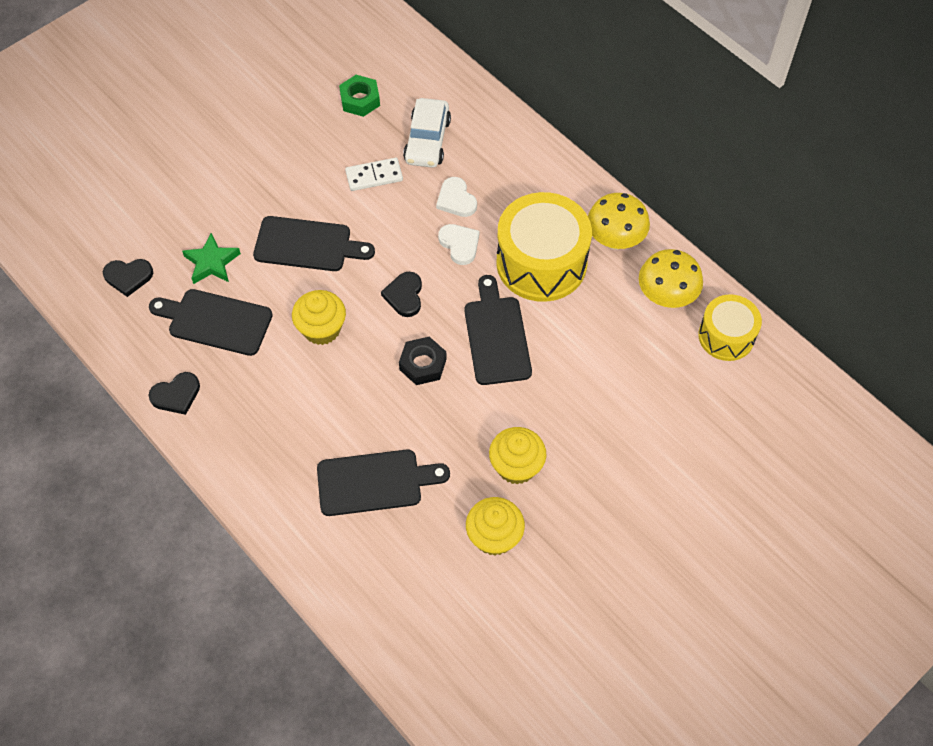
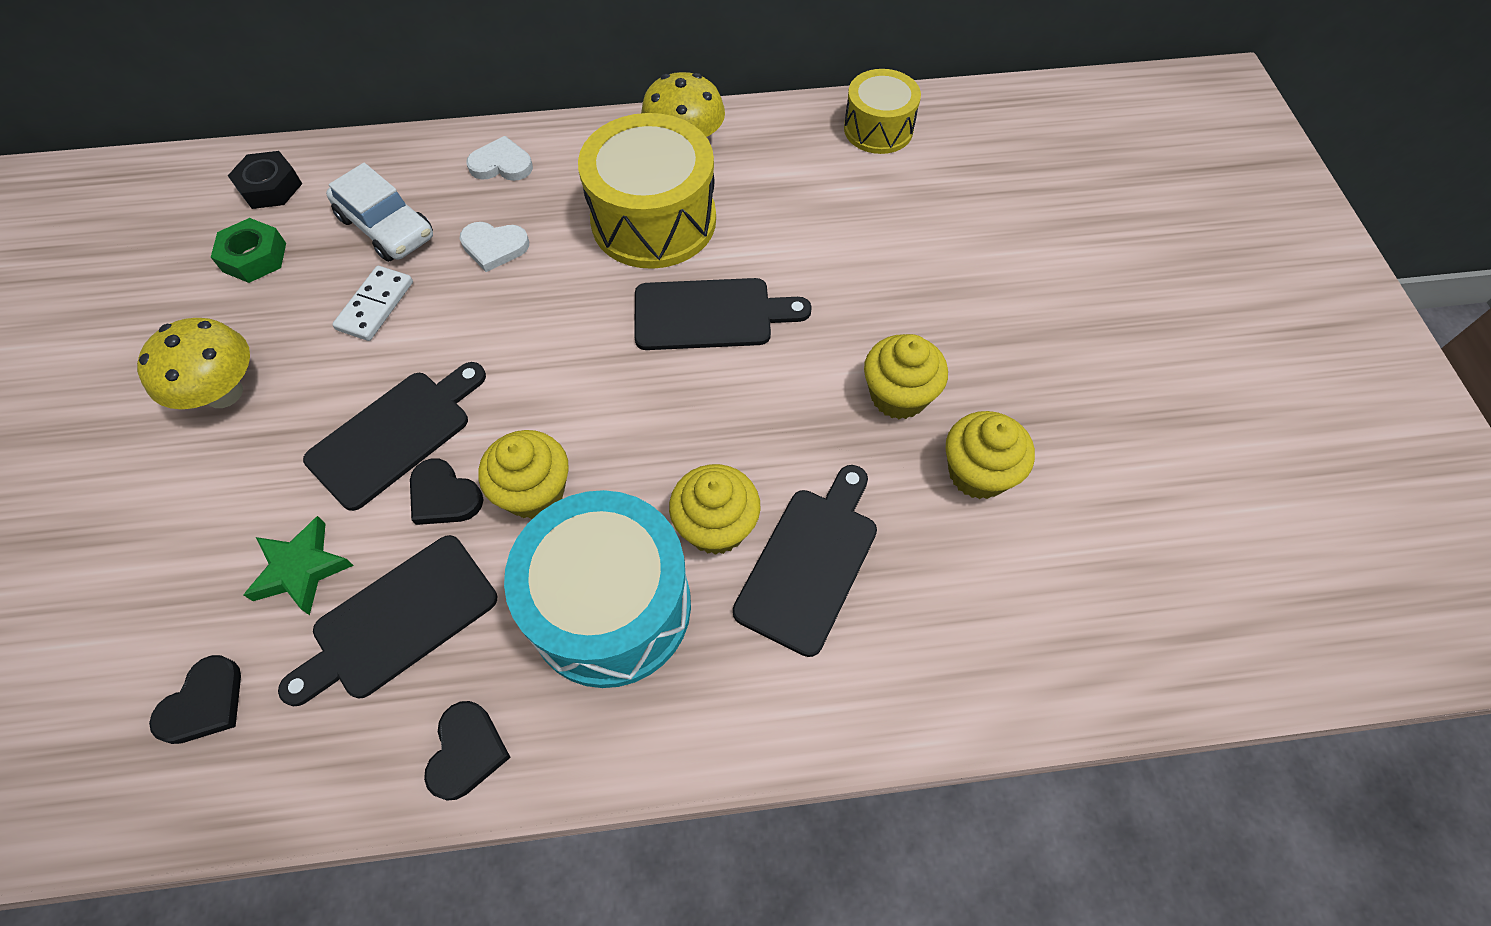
camera: 55 degrees left, 0 degrees up
black heart [381,272,422,317] -> black heart moved to [410,458,484,525]
black nut [399,337,447,385] -> black nut moved to [228,151,302,209]
white heart [438,224,479,265] -> white heart moved to [467,136,533,181]
black cutting board [464,275,532,385] -> black cutting board turned 150 degrees clockwise [634,278,812,350]
yellow mushroom [639,249,703,308] -> yellow mushroom moved to [137,318,250,409]
none -> turquoise drum [504,490,691,688]
none -> yellow cupcake [669,464,761,555]

